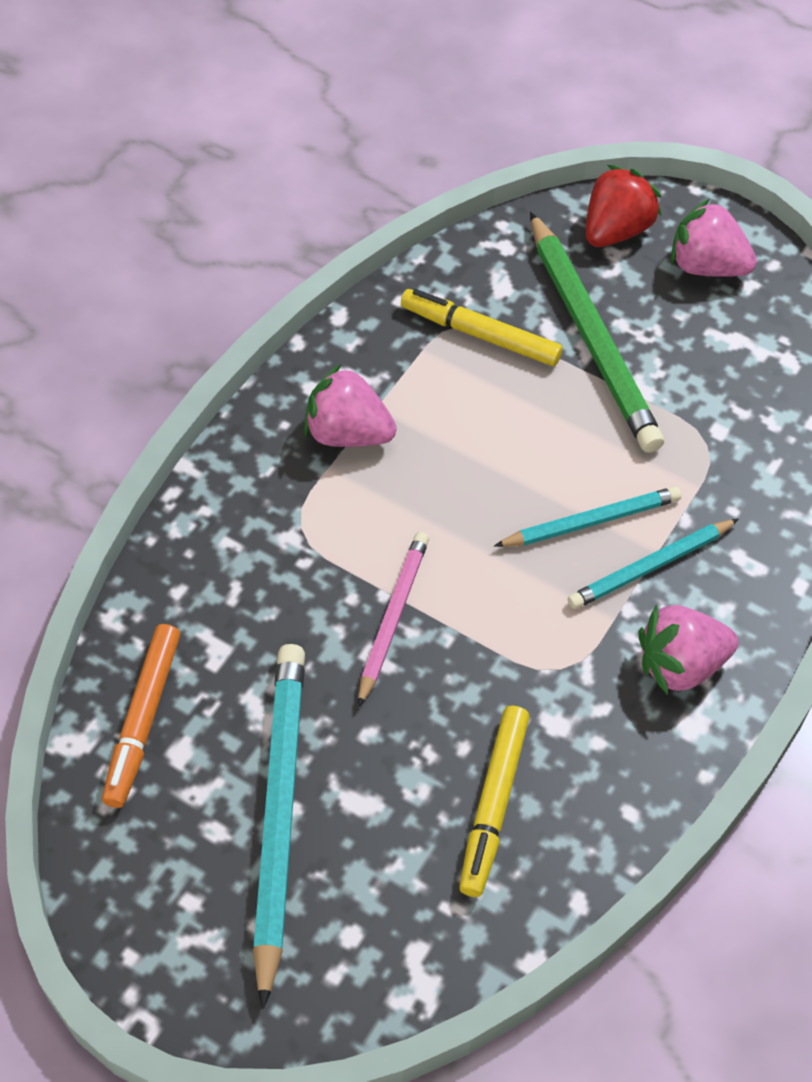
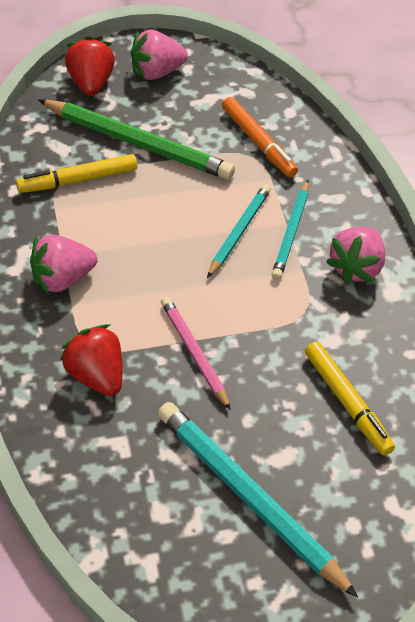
camera: 45 degrees left, 5 degrees down
orange marker [102,624,180,808] -> orange marker moved to [222,97,298,178]
none -> red strawberry [60,324,122,396]

